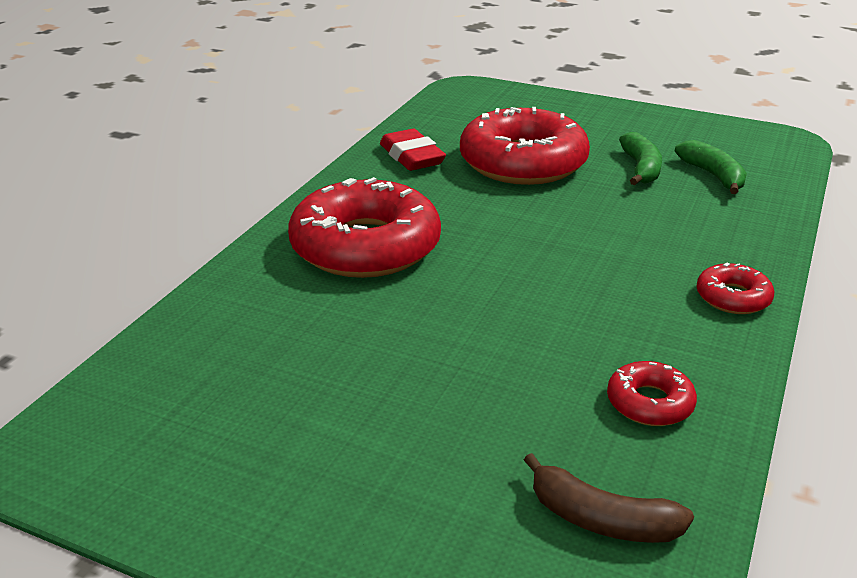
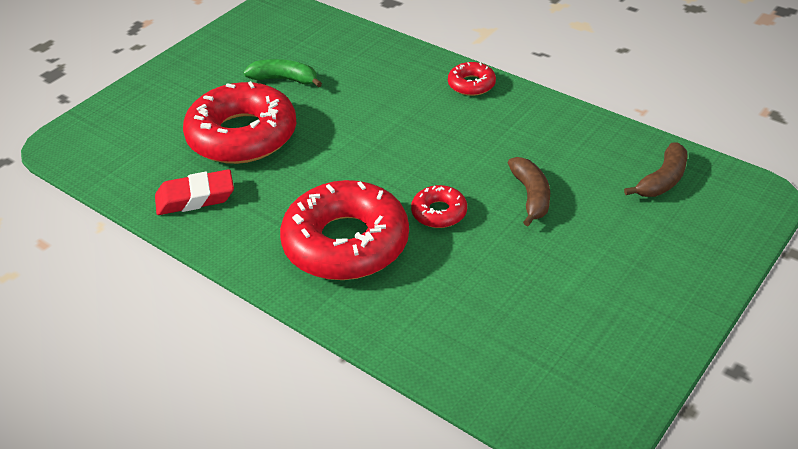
camera: 75 degrees left, 10 degrees up
red donut [607,361,697,426] -> red donut moved to [411,185,467,228]
green banana [675,140,747,194] -> none
none -> brown banana [508,157,550,226]

